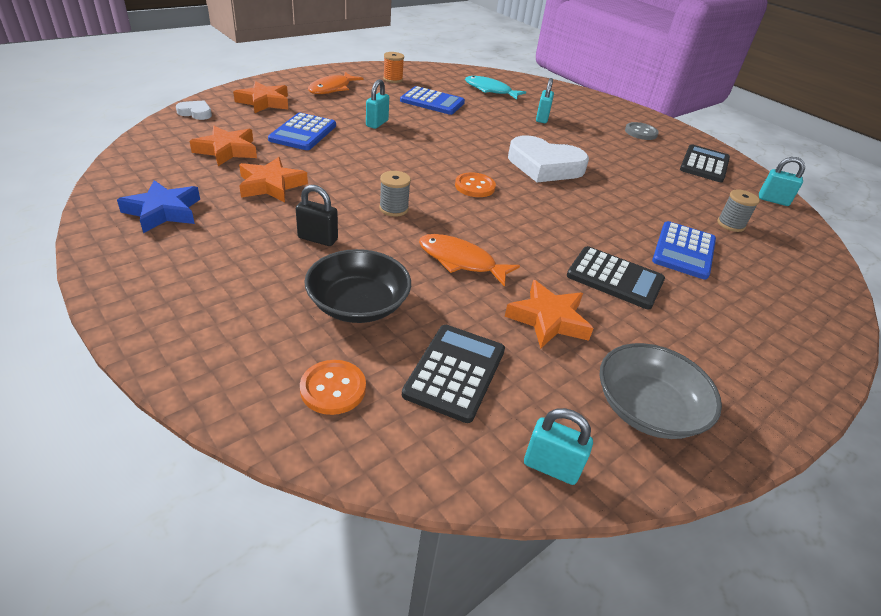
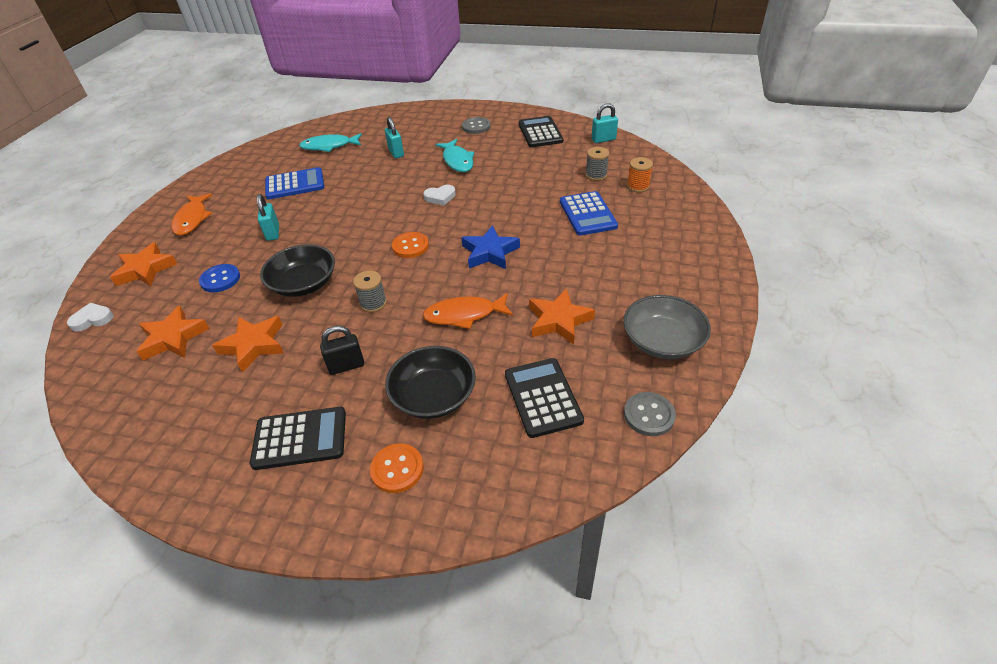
camera: 30 degrees left, 5 degrees up
blue star [117,180,200,233] -> blue star moved to [461,225,520,269]
blue calculator [268,113,336,150] -> blue button [199,264,240,292]
orange button [300,360,366,415] -> orange button moved to [370,444,424,493]
orange spool [383,52,404,83] -> orange spool moved to [627,157,653,192]
white heart [508,135,589,182] -> white heart [423,185,456,205], size x0.46
turquoise padlock [524,408,593,485] -> grey button [624,392,676,436]
black calculator [567,246,665,310] -> black calculator moved to [250,407,346,470]
none -> black bowl [260,244,335,297]
none -> turquoise fish [435,139,474,172]

